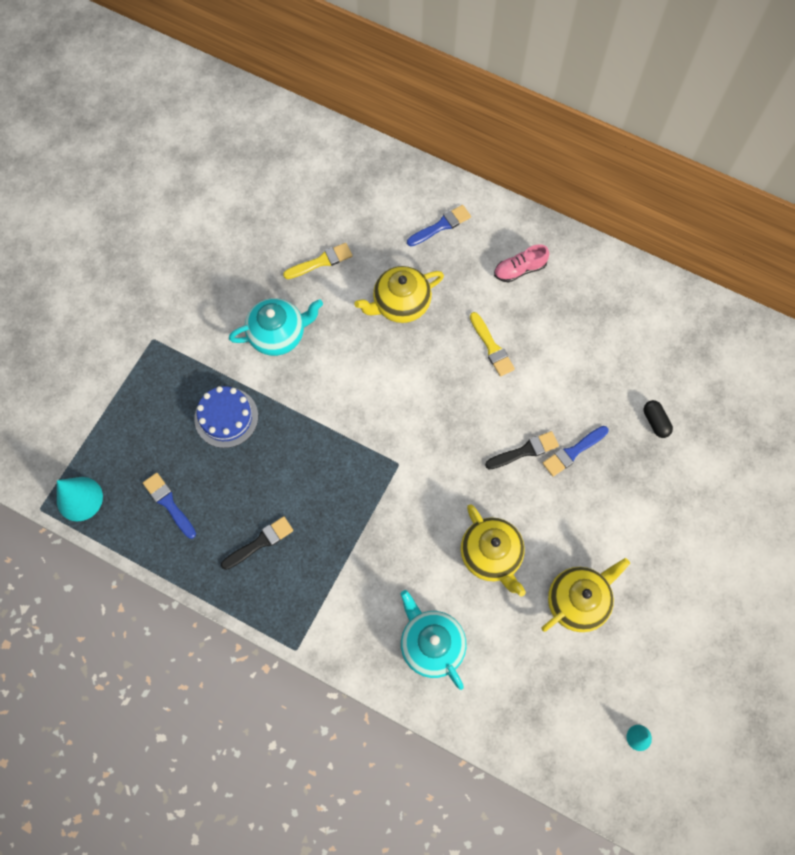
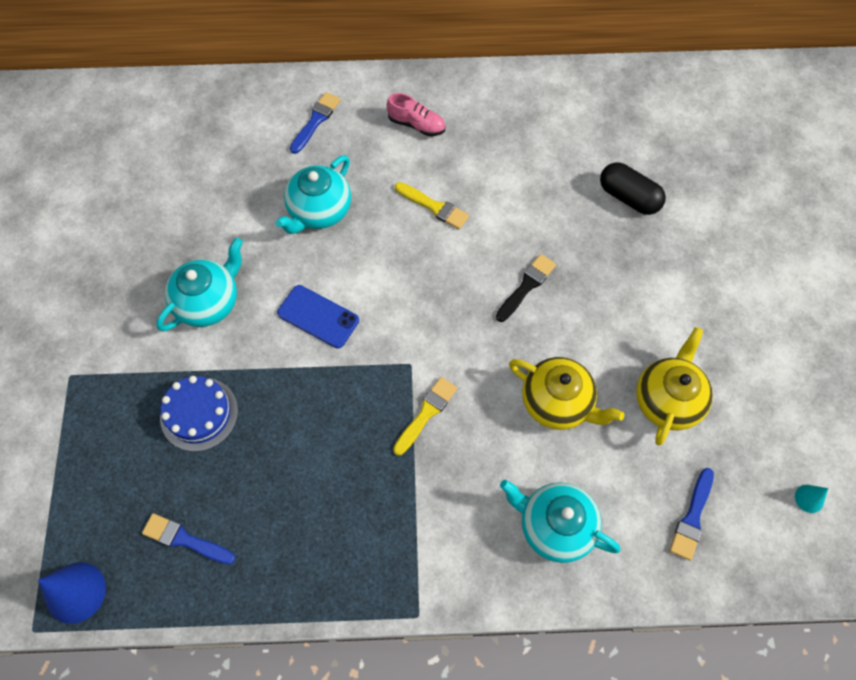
camera: 30 degrees left, 5 degrees down
turquoise cone [57,477,103,521] -> blue cone [38,562,106,624]
black brush [221,516,293,570] -> none
yellow brush [283,243,352,279] -> yellow brush moved to [393,377,457,456]
yellow teapot [354,266,444,323] -> turquoise teapot [275,155,351,234]
pink shoe [494,244,549,283] -> pink shoe turned 105 degrees counterclockwise [387,93,445,136]
blue brush [543,426,608,477] -> blue brush moved to [670,468,714,560]
black capsule [644,400,673,438] -> black capsule [600,162,666,215], size x1.59
none -> blue phone [277,285,359,348]

